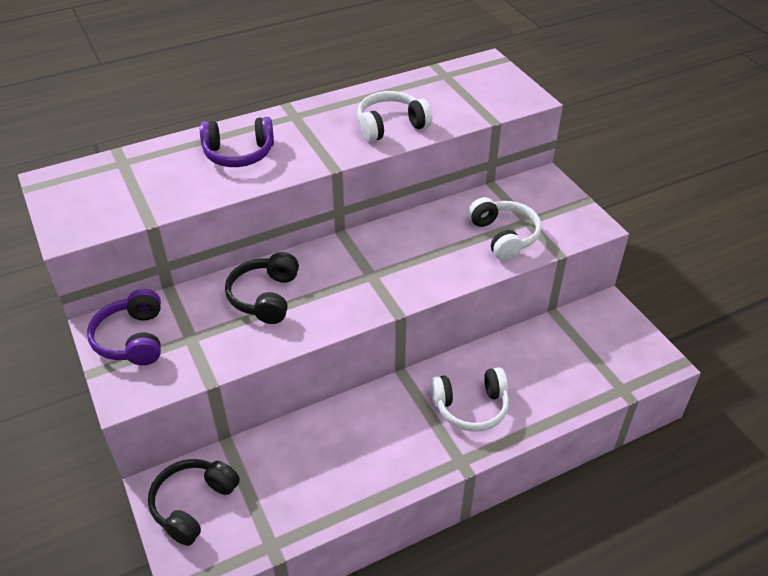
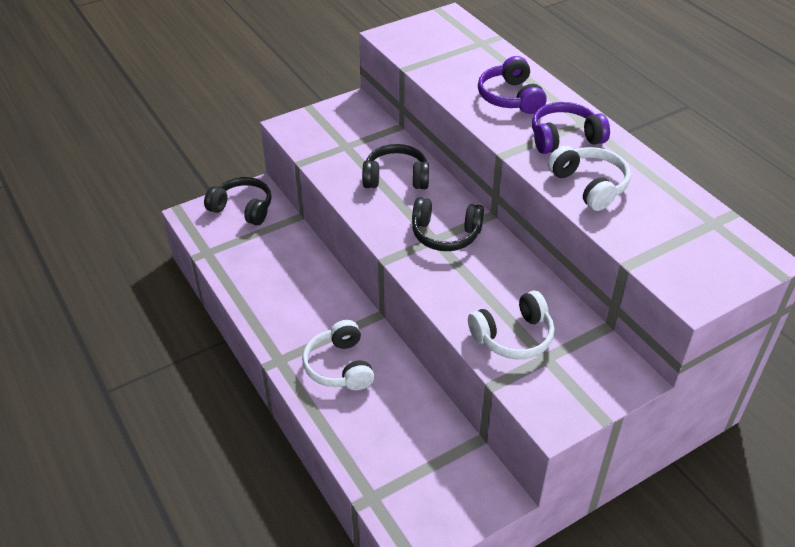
camera: 85 degrees right, 0 degrees up
purple headphones [87,289,161,365] -> purple headphones moved to [532,102,610,154]
none -> black headphones [412,197,484,251]

